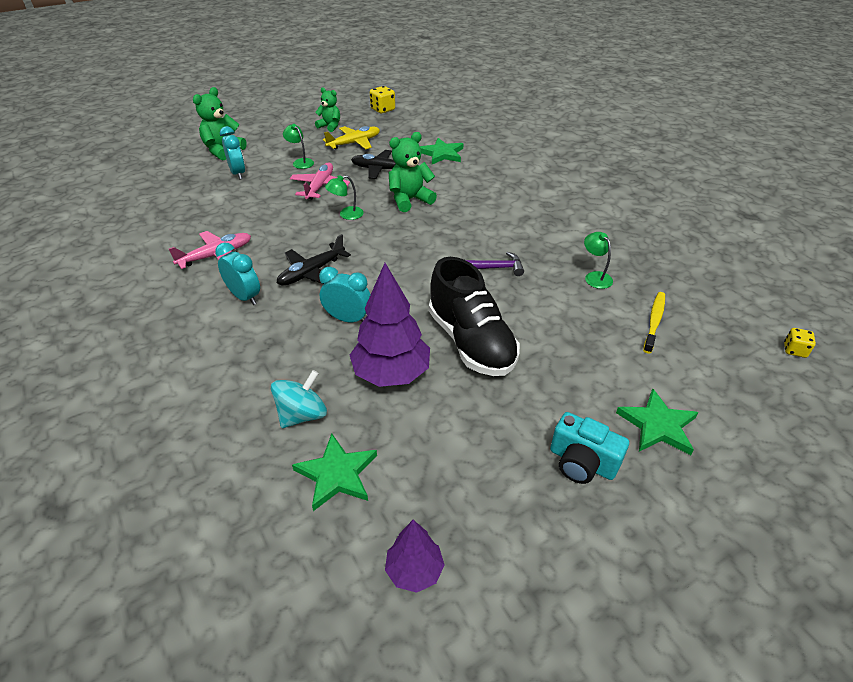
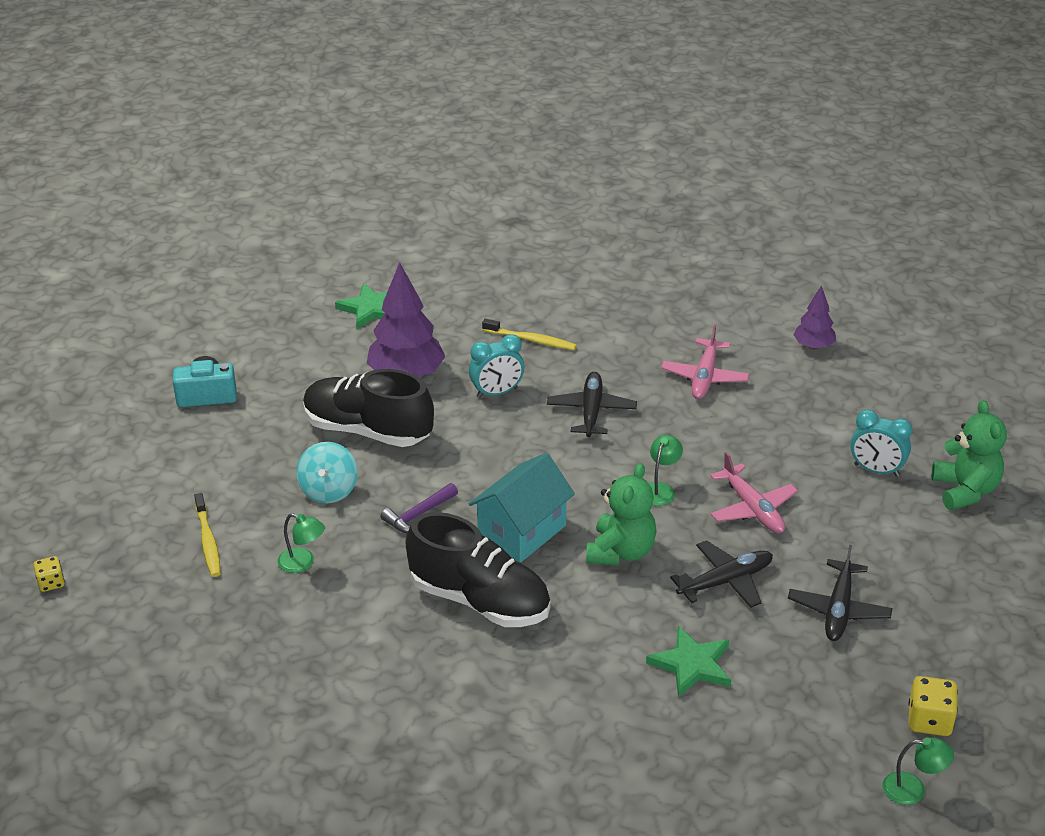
camera: 140 degrees right, 5 degrees down
turquoise clock [215,242,260,305] -> none
turquoise spinning top [271,370,327,428] -> turquoise spinning top moved to [296,442,358,503]
green lamp [283,124,314,169] -> green lamp moved to [882,737,954,805]
green teddy bear [315,88,340,132] -> none
yellow plane [323,126,380,149] -> black plane [788,545,892,641]
purple tree [385,520,445,593] -> purple tree moved to [793,286,836,349]
green star [616,389,698,455] -> none
none -> black shoe [406,512,550,627]
none -> turquoise house [469,453,575,563]
none -> yellow toothbrush [482,319,577,350]

